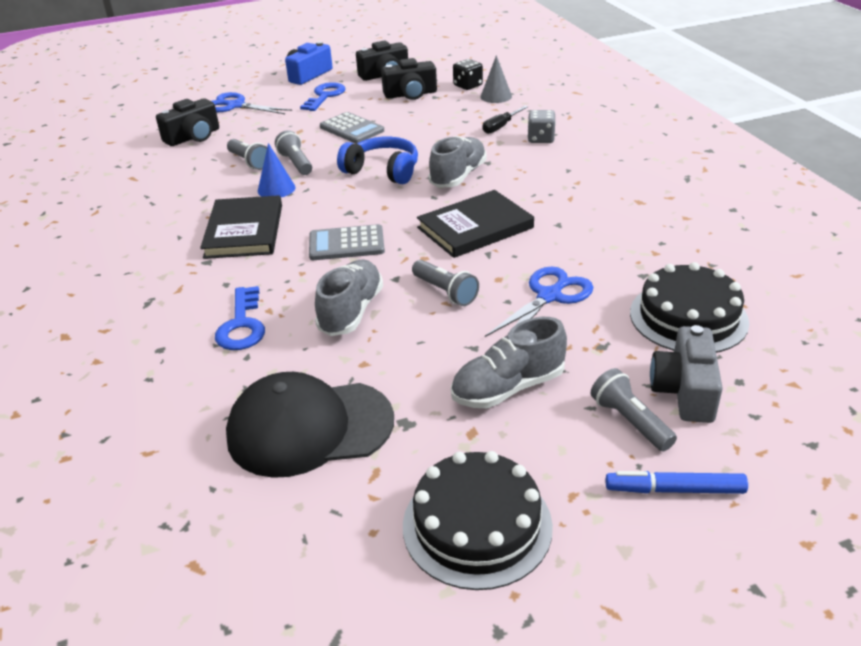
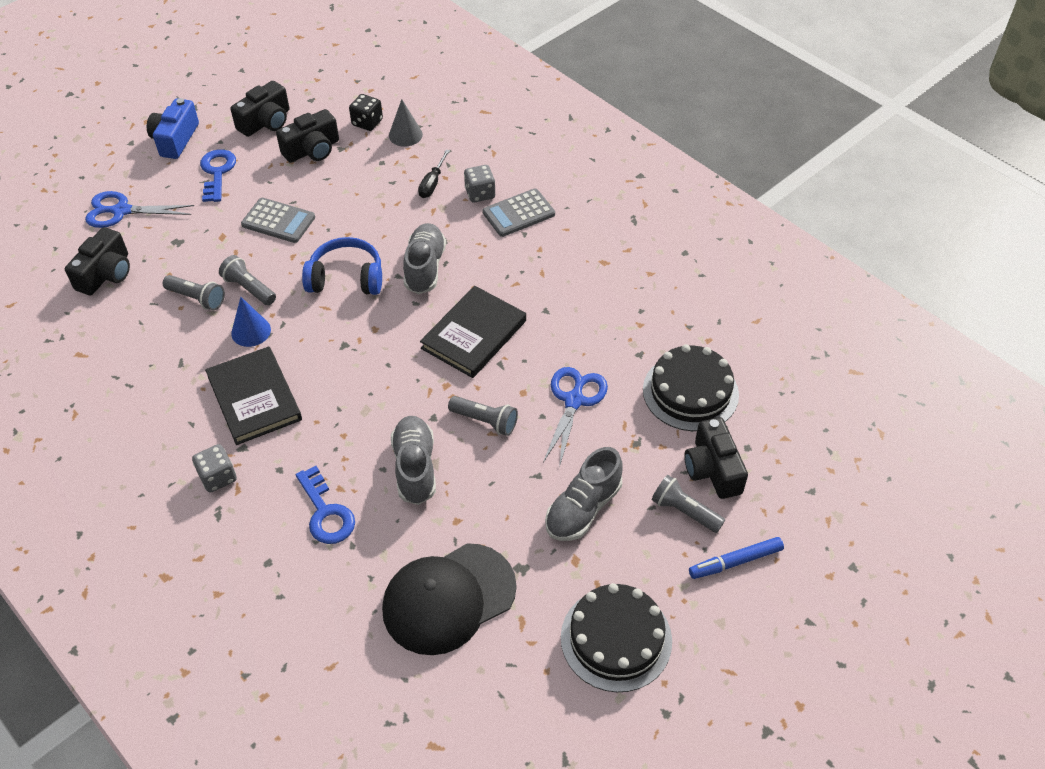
camera: 25 degrees left, 15 degrees up
grey calculator [309,224,385,260] -> grey calculator moved to [482,189,555,237]
grey camera [650,325,723,423] -> black camera [684,417,748,499]
none -> grey dice [192,444,237,493]

